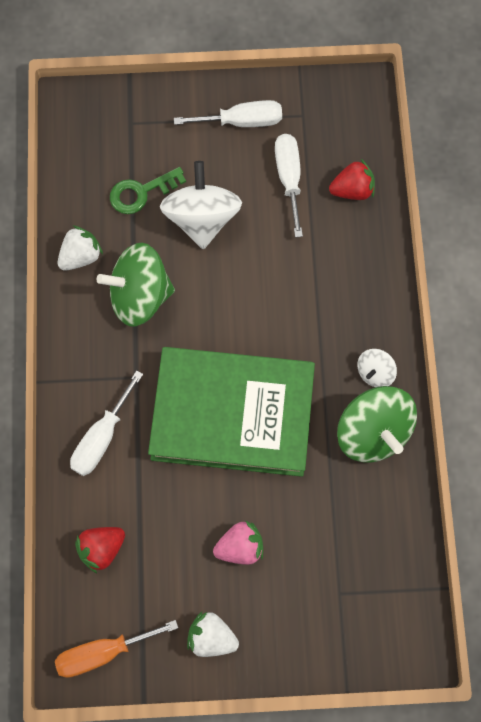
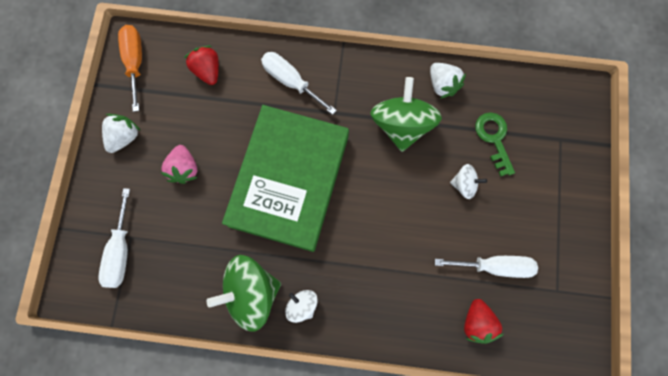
camera: 100 degrees right, 5 degrees up
white spinning top [160,161,242,249] -> white spinning top [450,164,487,199], size x0.50
white screwdriver [174,100,282,127] -> white screwdriver moved to [98,188,130,288]

